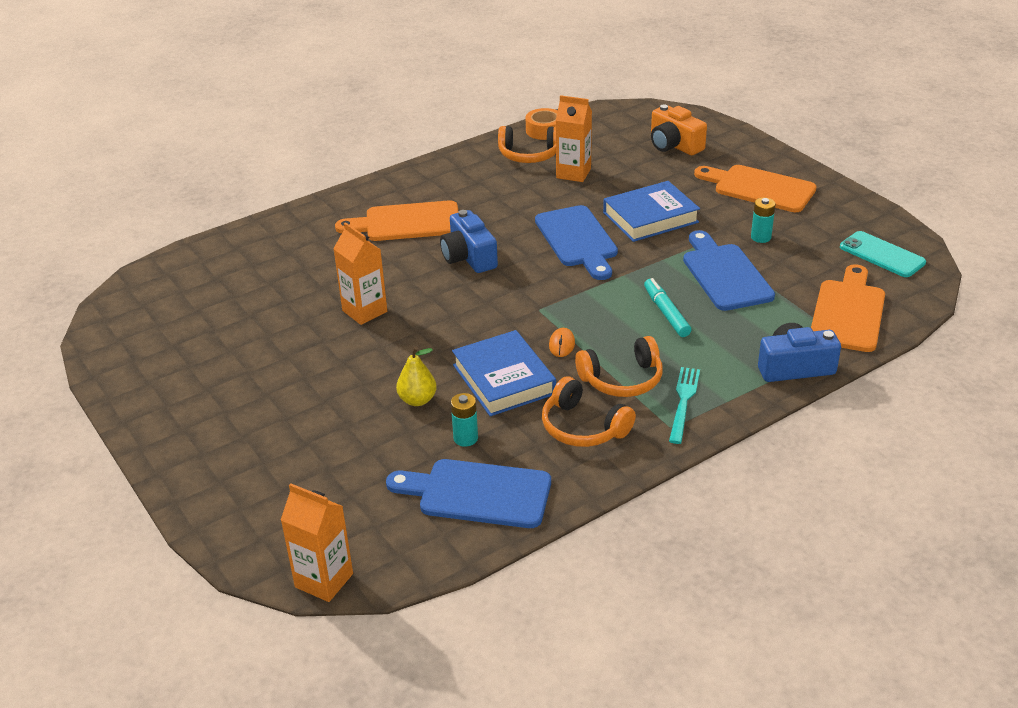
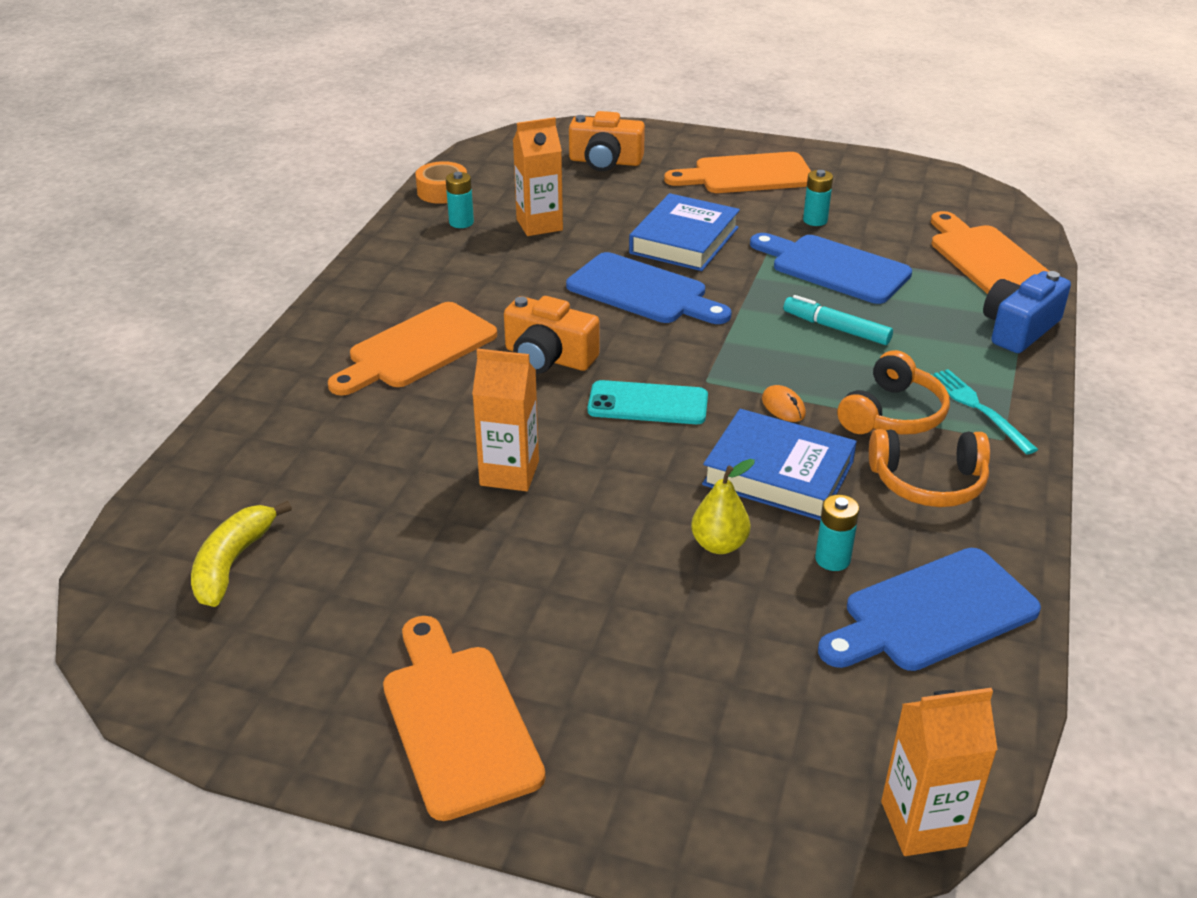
camera: 40 degrees left, 0 degrees up
blue camera [440,210,498,273] -> orange camera [504,296,599,374]
orange headphones [498,126,556,163] -> turquoise battery [446,172,474,228]
turquoise phone [840,231,926,277] -> turquoise phone moved to [587,380,708,424]
none -> yellow banana [191,501,292,607]
none -> orange cutting board [383,616,546,821]

